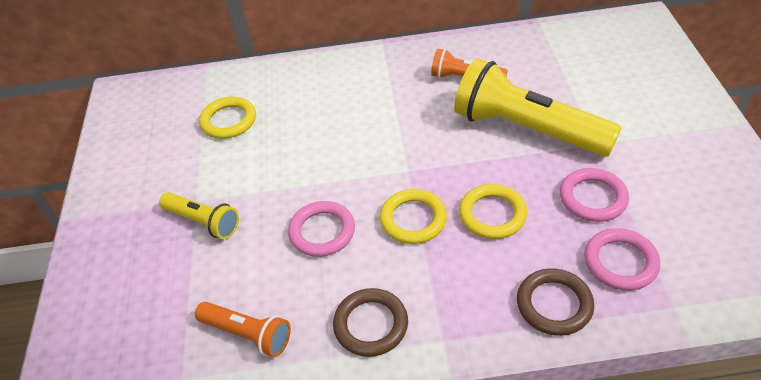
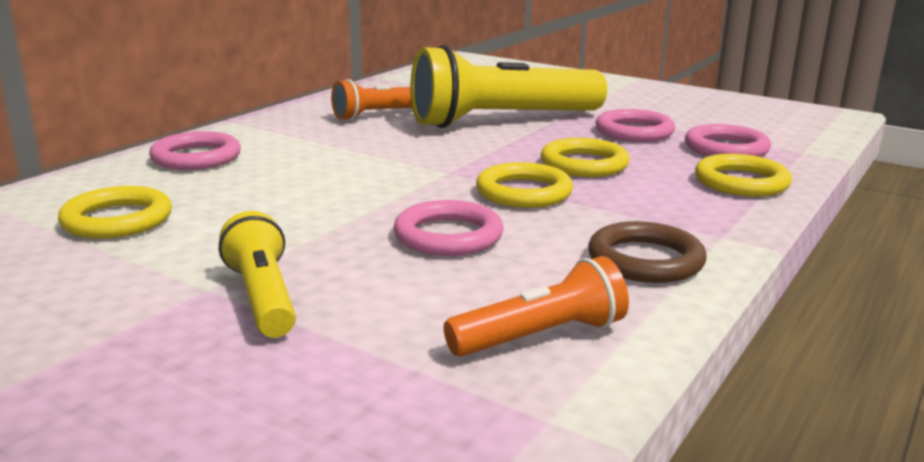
camera: 55 degrees left, 25 degrees down
yellow flashlight [159,192,239,239] -> yellow flashlight turned 90 degrees counterclockwise [219,211,296,338]
brown ring [517,268,594,336] -> yellow ring [695,154,792,197]
none -> pink ring [149,131,241,170]

